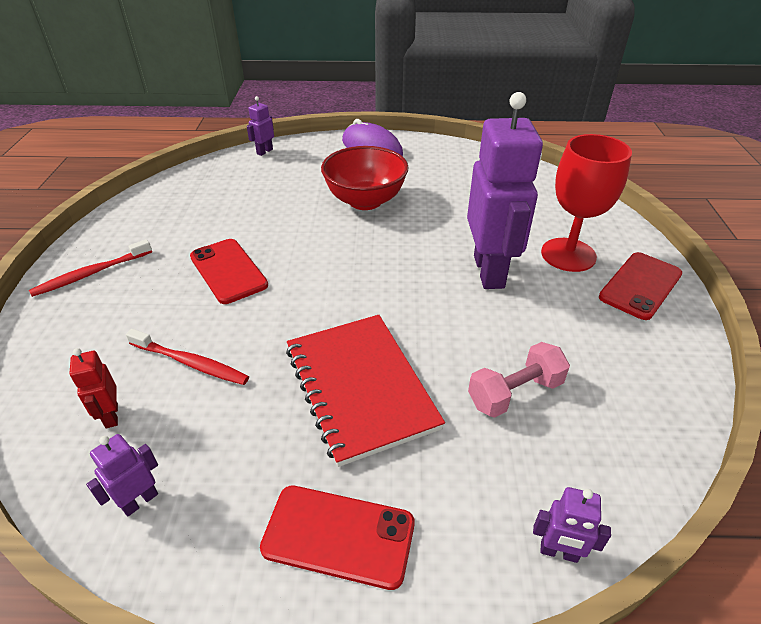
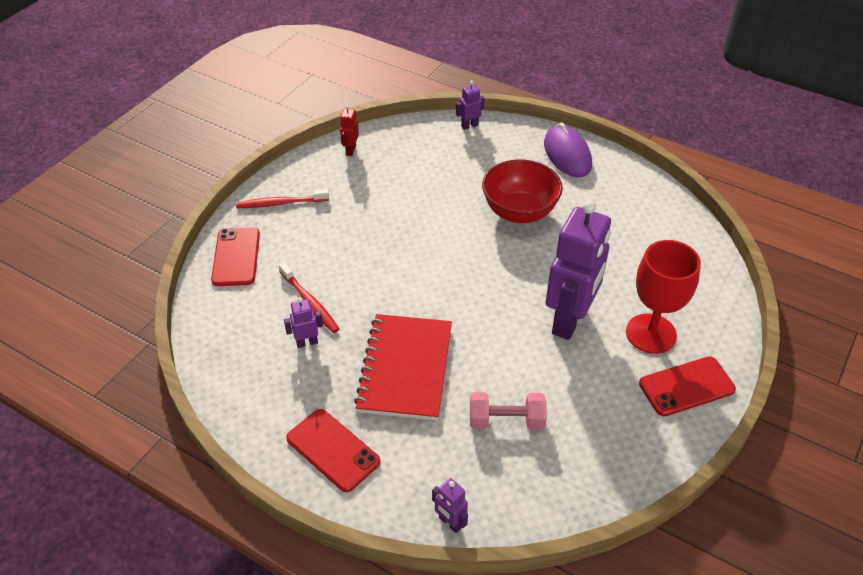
camera: 30 degrees right, 5 degrees up
red robot [69,348,118,428] -> red robot moved to [340,105,359,156]
purple robot [86,434,158,516] -> purple robot moved to [284,297,323,348]
red phone [190,239,268,304] -> red phone moved to [211,227,260,286]

